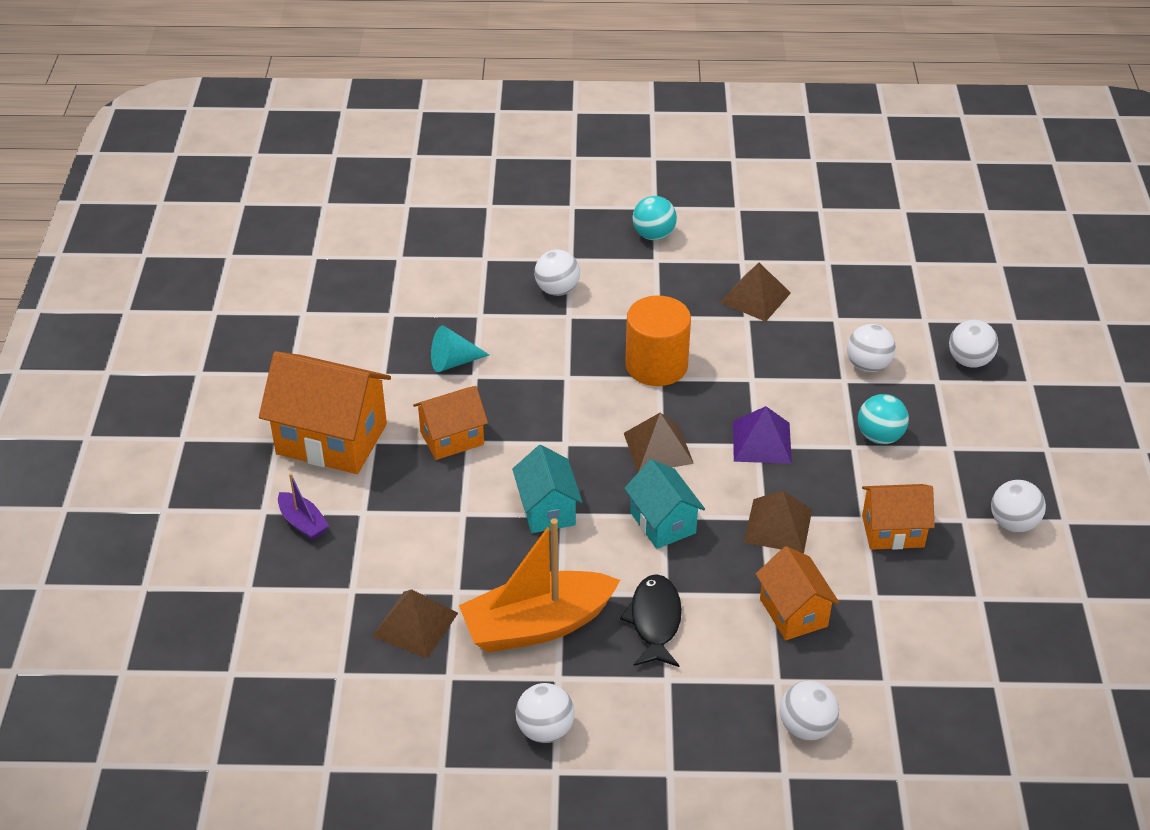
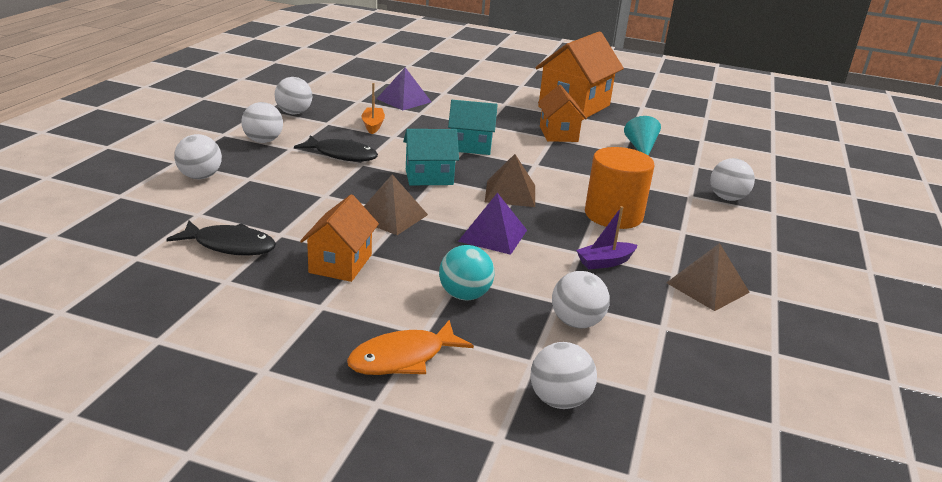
camera: 105 degrees right, 15 degrees down
purple boat [278,473,329,540] -> purple boat moved to [576,206,638,270]
brown pyramid [372,589,458,659] -> purple pyramid [377,67,431,110]
orange boat [459,518,620,652] -> orange boat [361,83,385,134], size x0.46
turquoise ball [632,196,677,240] -> none
orange house [756,546,840,640] -> none
white ball [991,480,1046,533] -> white ball moved to [241,102,283,143]
none -> black fish [166,221,276,256]
none -> orange fish [347,320,474,375]

